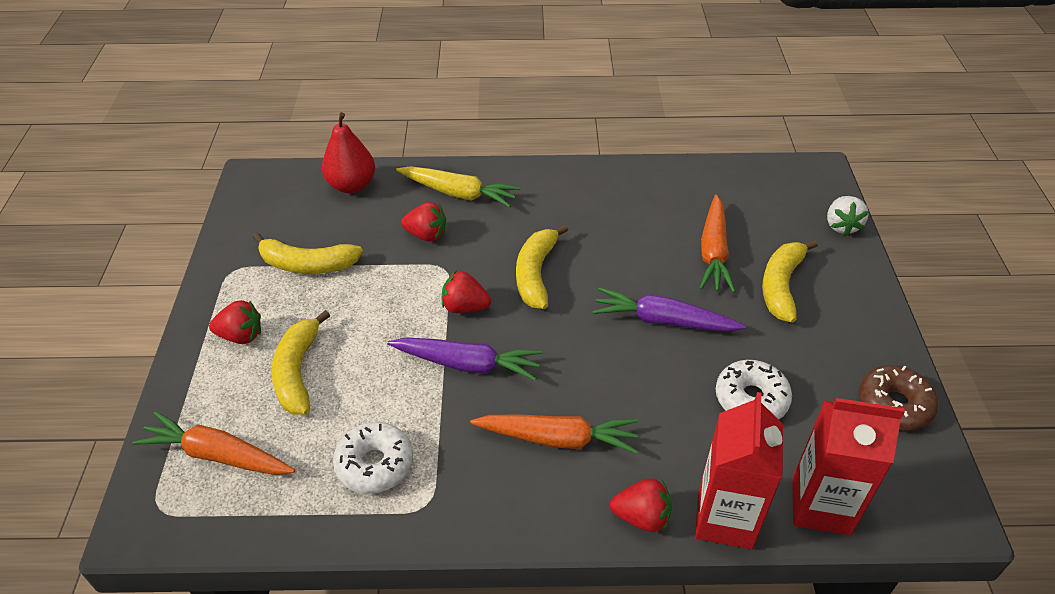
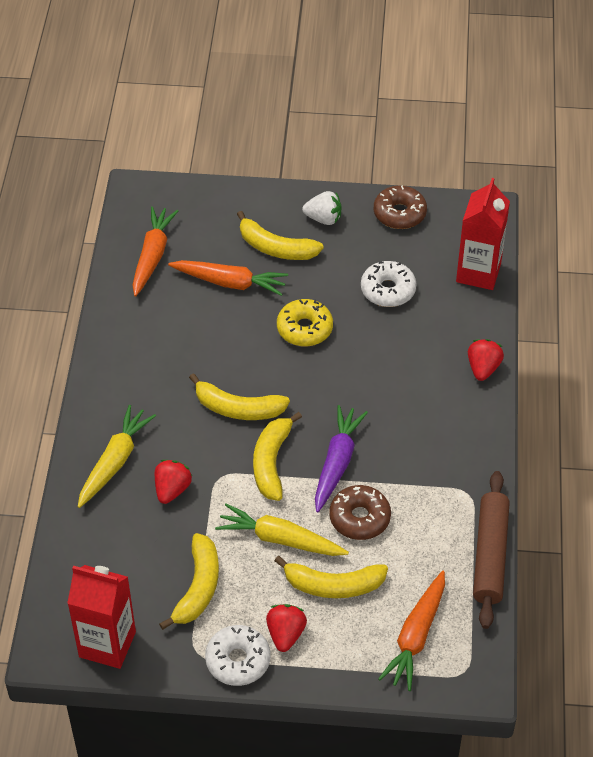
camera: 85 degrees left, 5 degrees up
red pear [322,112,375,193] -> none
white donut [333,422,413,494] -> white donut moved to [205,625,270,686]
red strawberry [442,270,491,313] -> yellow banana [253,412,302,501]
orange carrot [470,414,638,454] -> orange carrot moved to [133,206,178,297]
purple carrot [593,287,746,332] -> yellow donut [277,299,333,346]
red carton [695,392,783,549] -> red carton moved to [67,565,136,669]
white strawberry [827,196,869,236] -> white strawberry moved to [302,191,341,225]
none -> yellow carrot [215,503,349,556]
none -> brown donut [330,485,391,540]
none -> brown rolling pin [473,471,510,629]

